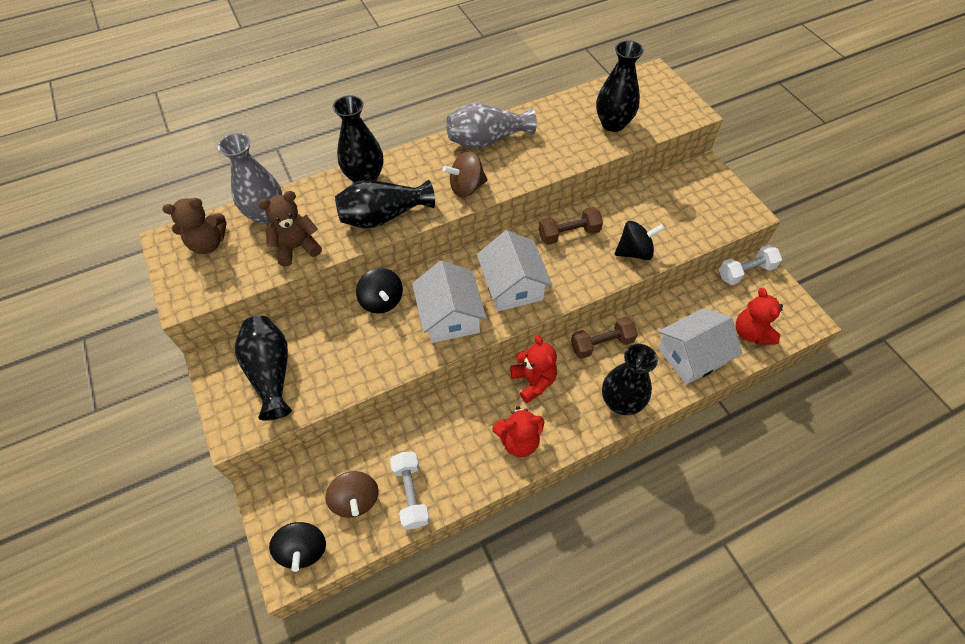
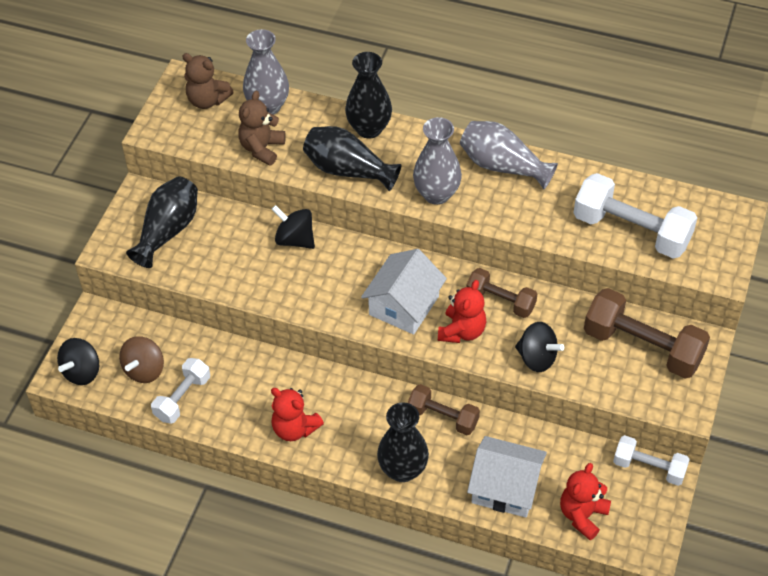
camera: 45 degrees right, 5 degrees down
brown teddy bear [258,191,322,267] -> brown teddy bear turned 90 degrees counterclockwise [238,91,286,166]
black spinning top [356,268,403,314] -> black spinning top turned 105 degrees clockwise [271,205,315,249]
white house [412,260,487,343] -> none
brown spinning top [442,151,488,197] -> grey vase [413,117,462,205]
red teddy bear [510,335,557,403] -> red teddy bear moved to [438,280,486,343]
black vase [596,40,644,132] -> white dumbbell [573,173,697,259]
none -> brown dumbbell [584,288,710,378]

